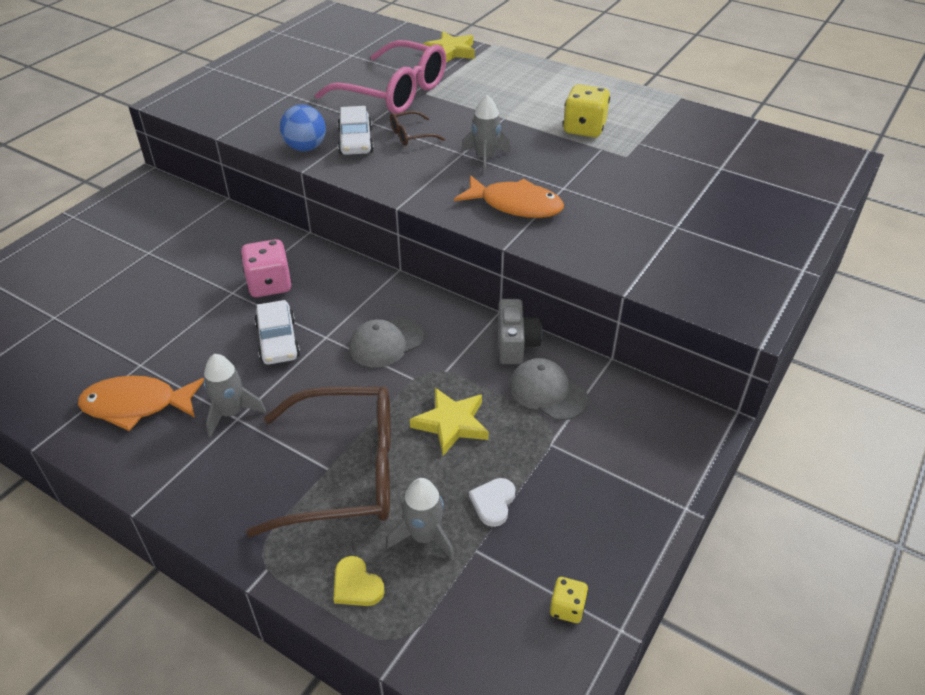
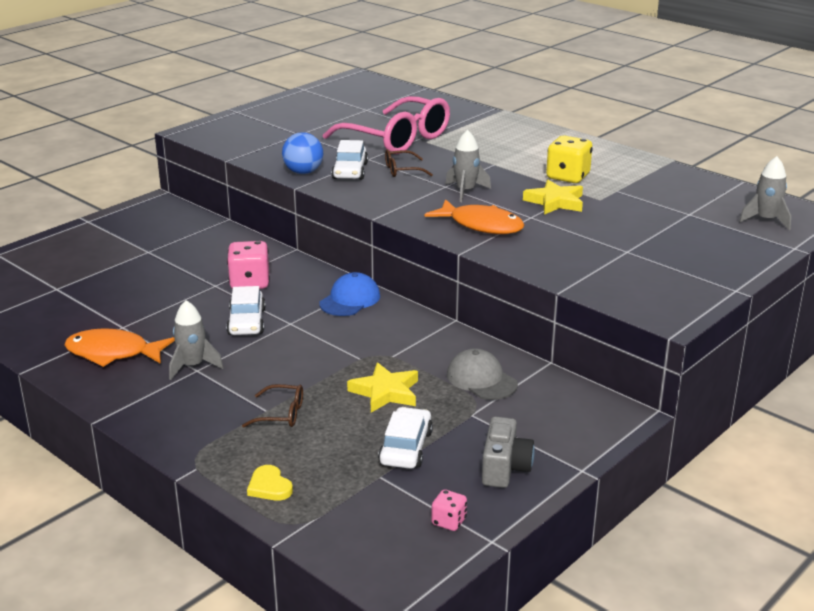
camera: 10 degrees right, 15 degrees down
brown glasses [246,386,391,537] -> brown glasses [242,384,303,427], size x0.42
grey cap [349,318,424,368] -> none
grey rocket [386,478,454,560] -> grey rocket moved to [739,156,791,230]
yellow star [423,31,475,62] -> yellow star moved to [523,180,583,215]
white heart [469,478,515,527] -> white car [378,407,433,469]
grey camera [498,299,542,364] -> grey camera moved to [482,416,535,488]
yellow dice [550,577,588,623] -> pink dice [431,490,467,531]
none -> blue cap [319,272,380,316]

